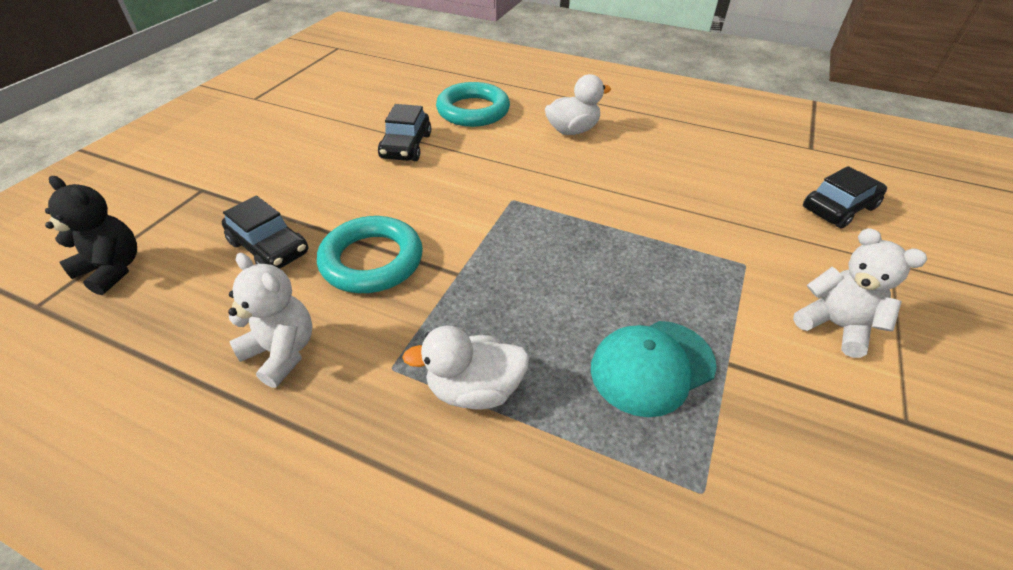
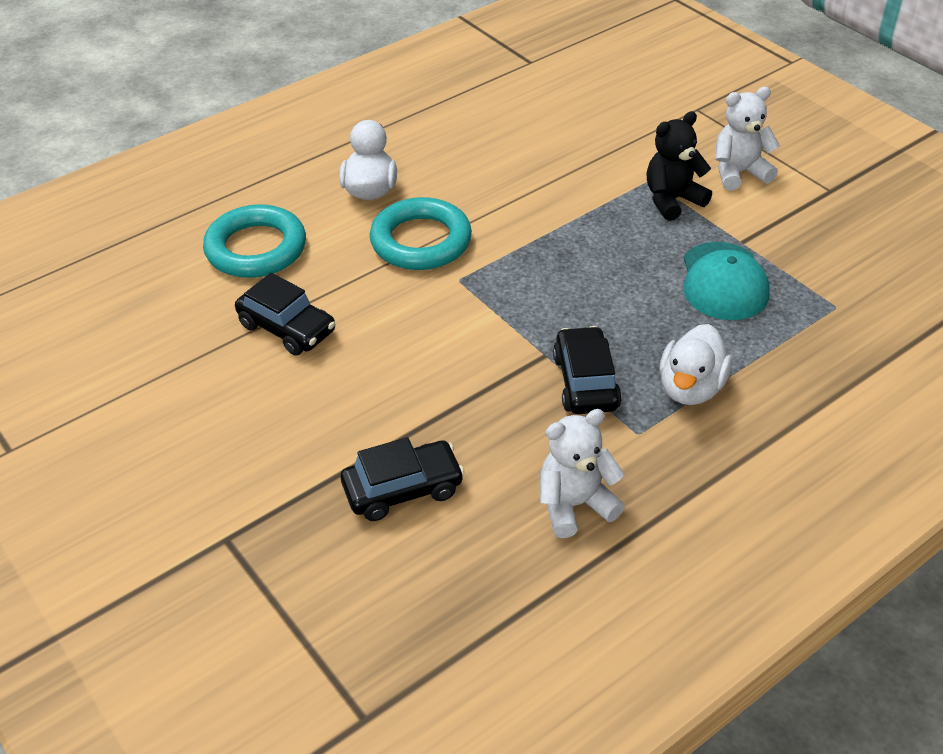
camera: 60 degrees left, 0 degrees up
black teddy bear [45,176,137,295] -> black teddy bear moved to [646,111,712,221]
turquoise ring [317,216,423,293] -> turquoise ring moved to [370,197,472,270]
black car [803,166,887,229] -> black car moved to [553,326,622,414]

